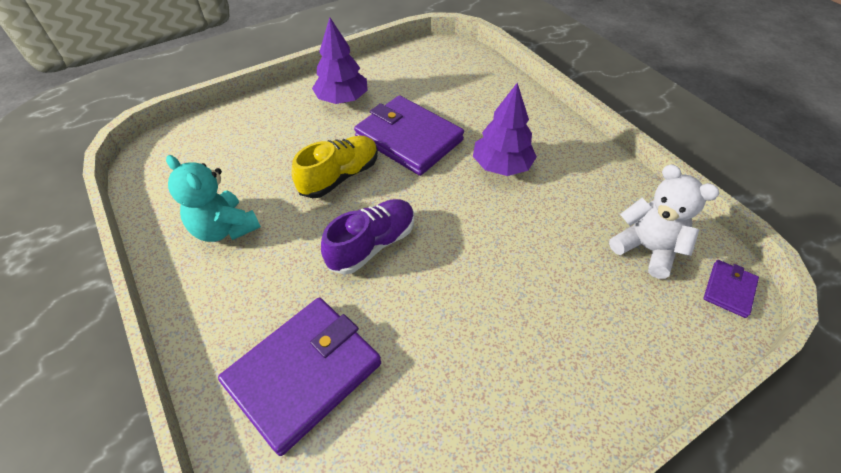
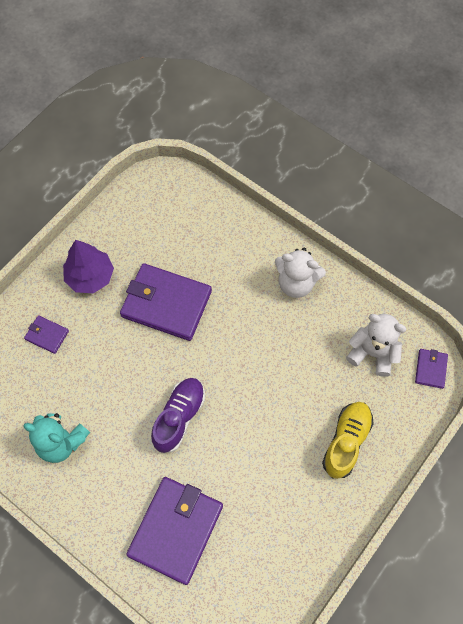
camera: 20 degrees left, 15 degrees up
yellow shoe [292,136,378,198] -> yellow shoe moved to [322,402,374,479]
purple tree [473,83,537,176] -> none
none -> purple wallet [24,315,69,354]
none -> white teddy bear [275,247,326,298]

